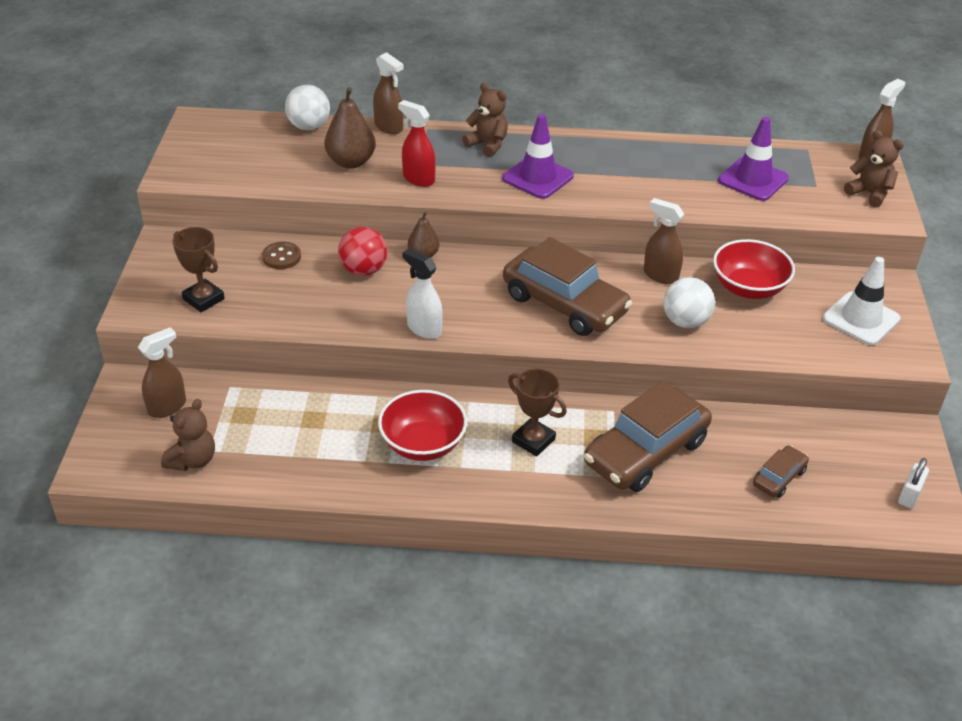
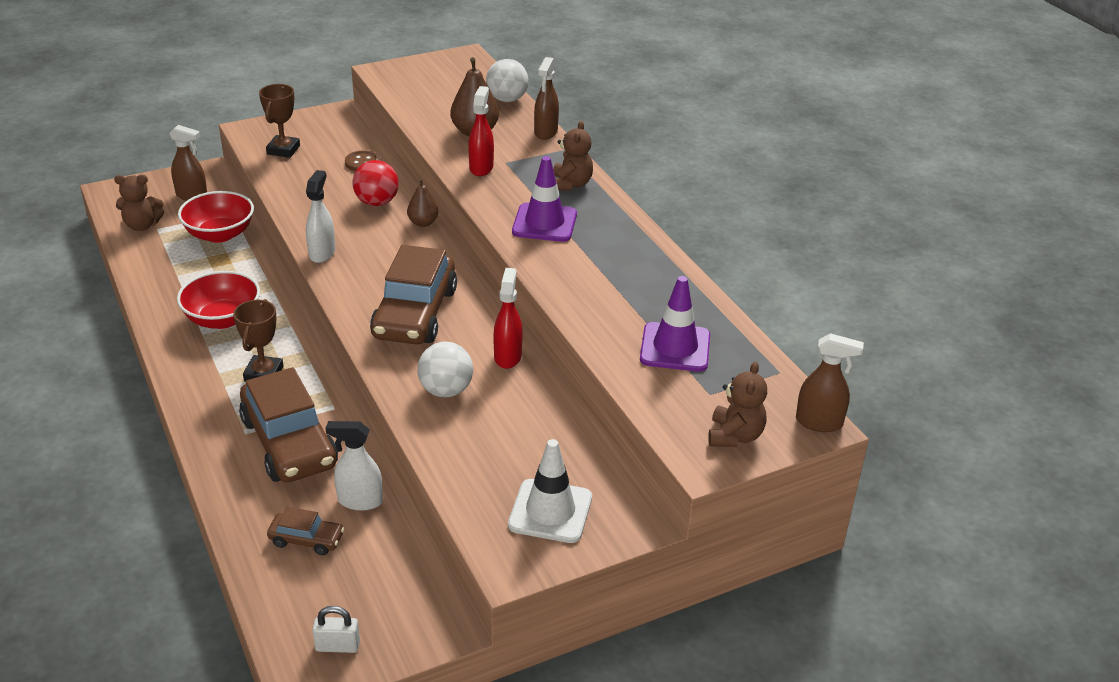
camera: 60 degrees right, 5 degrees down
brown car [584,381,712,492] -> brown car turned 135 degrees counterclockwise [239,367,338,482]
brown spray bottle [644,198,684,284] -> red spray bottle [493,268,523,369]
red bowl [713,239,795,299] -> red bowl moved to [178,191,254,243]
none -> white spray bottle [326,421,383,511]

